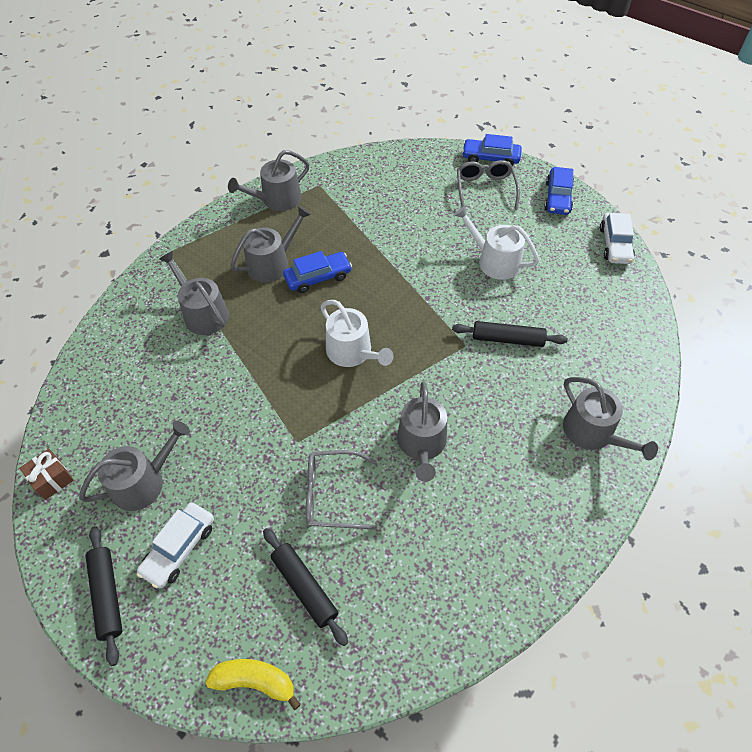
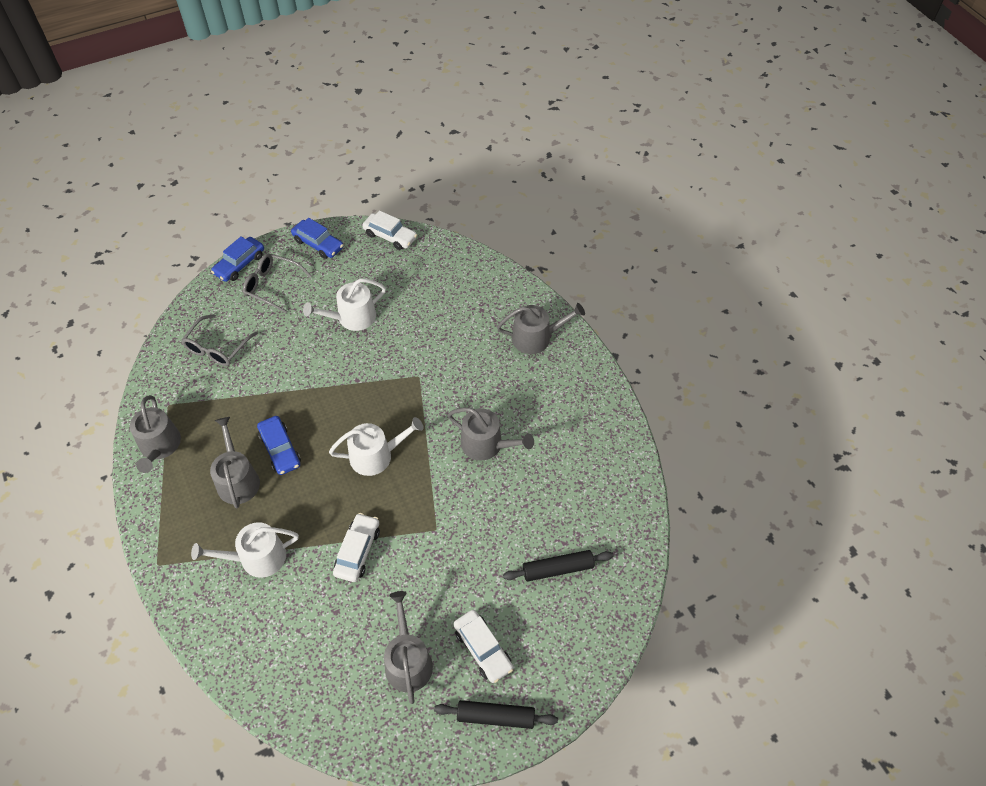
camera: 65 degrees left, 0 degrees up
brown gift [20,449,74,500] -> none
grey watering can [159,251,229,335] -> white watering can [191,522,299,578]
yellow banana [205,659,301,710] -> none
blue car [283,251,352,293] -> blue car turned 150 degrees clockwise [257,416,301,475]
grey glasses [306,450,377,530] -> grey glasses moved to [181,314,258,366]
black rolling pin [452,321,568,347] -> none
none -> white car [333,513,380,582]

